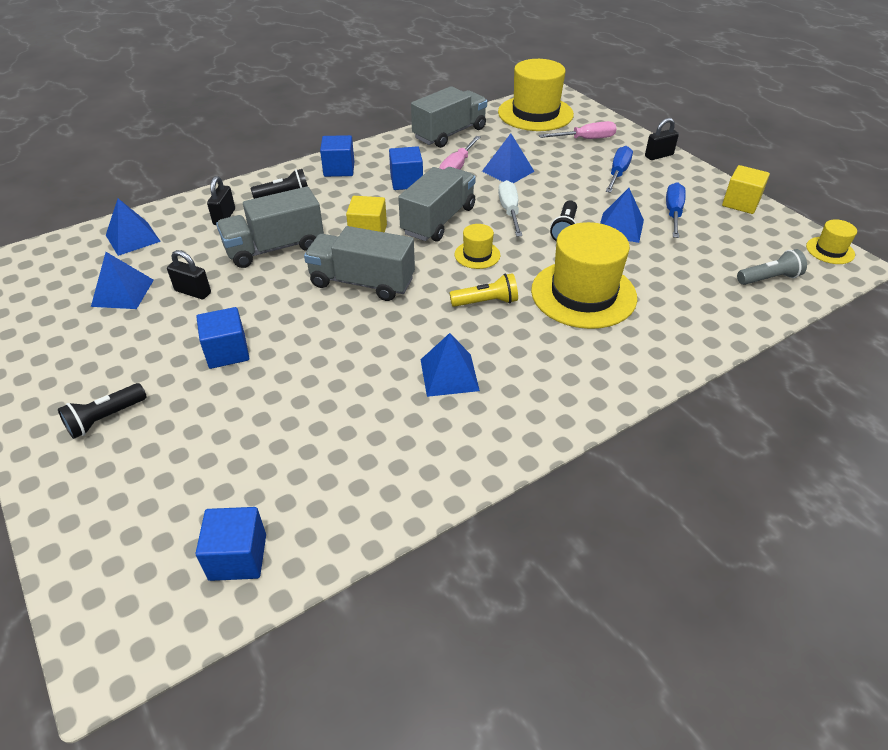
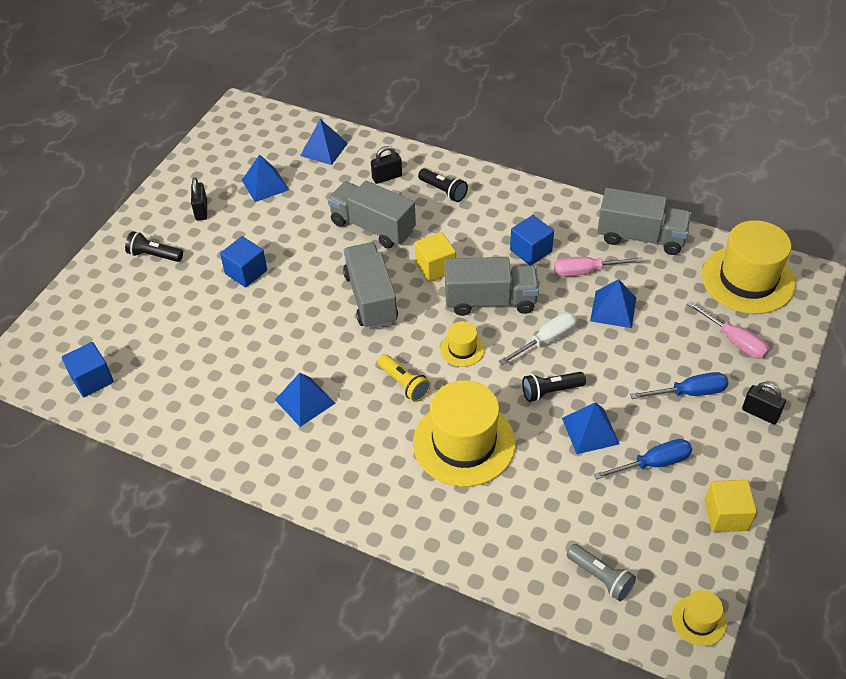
camera: 60 degrees right, 5 degrees up
black padlock [167,250,211,299] -> black padlock moved to [191,178,207,220]
blue cube [320,135,354,177] -> none

